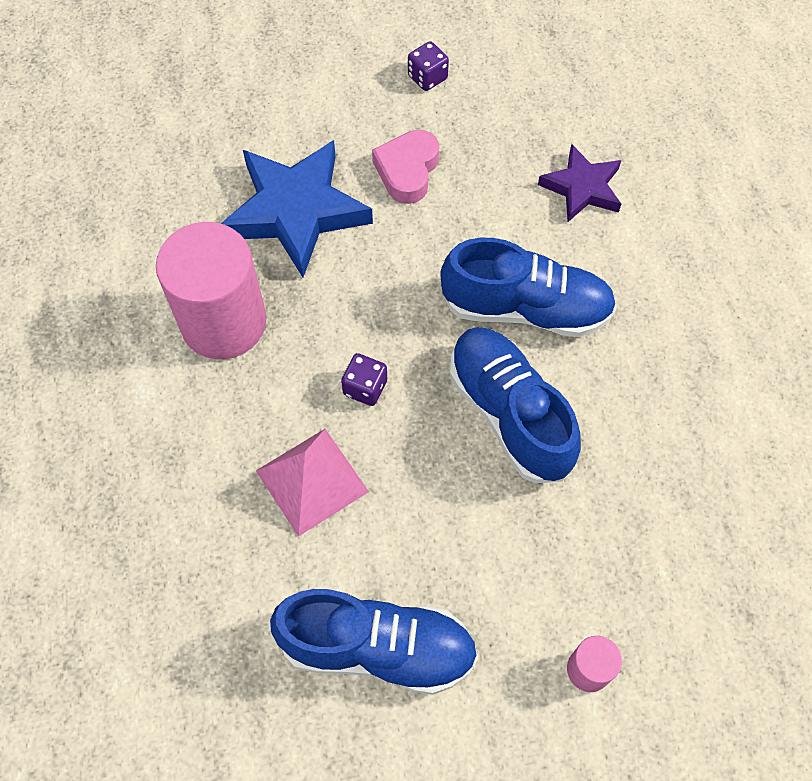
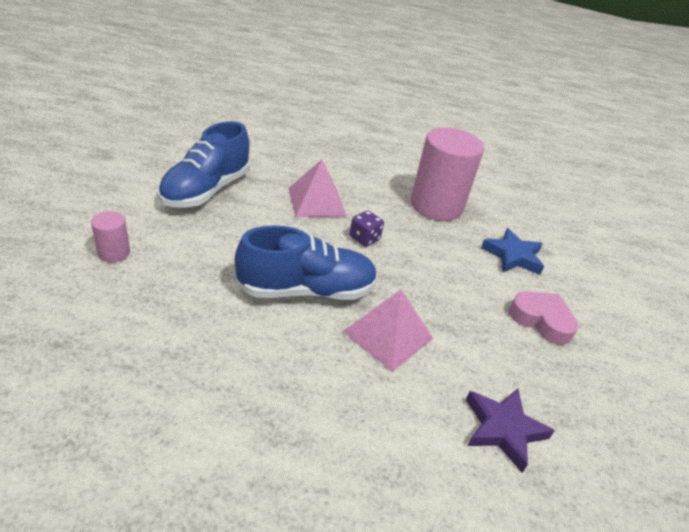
camera: 105 degrees right, 25 degrees down
blue star [221,140,373,277] -> blue star [481,228,544,275], size x0.58
purple dice [408,41,449,91] -> none
blue shoe [440,238,617,337] -> pink pyramid [343,289,433,372]

